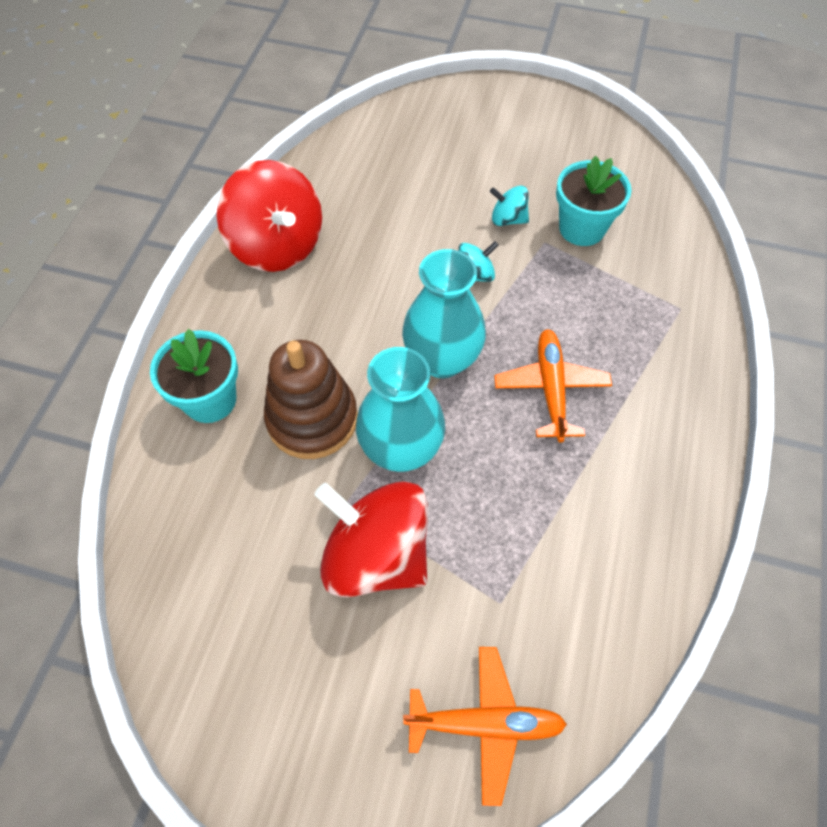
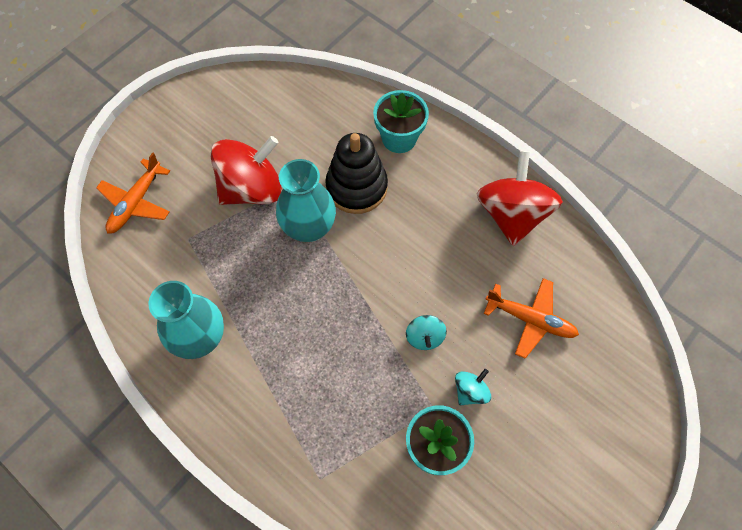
camera: 115 degrees right, 5 degrees up
red spinning top [217,160,322,272] -> red spinning top turned 105 degrees clockwise [477,151,563,246]
brown stacking toy [264,340,358,459] -> black stacking toy [325,133,388,214]
turquoise vase [402,249,486,378] -> turquoise vase moved to [148,281,224,359]
orange plane [494,329,612,443] -> orange plane moved to [484,278,579,359]

